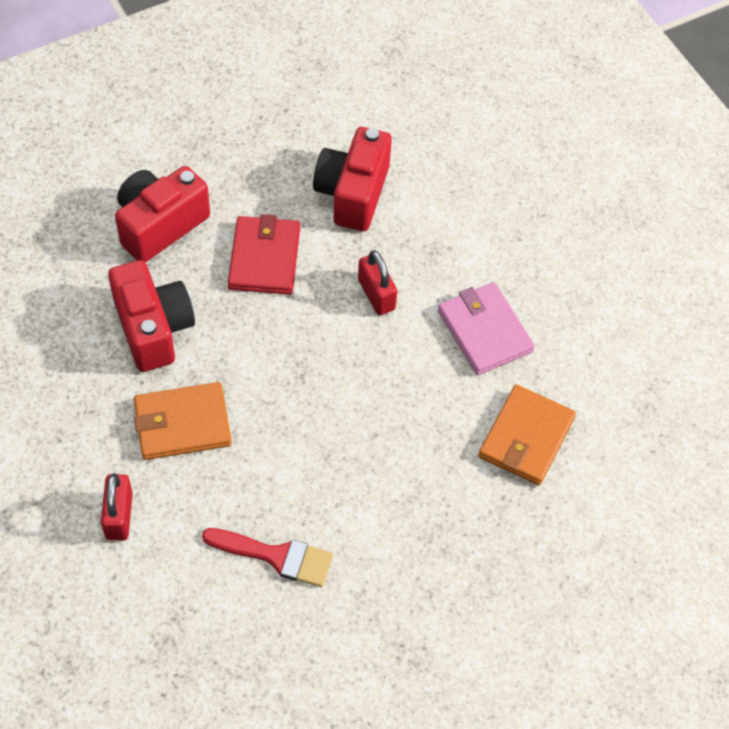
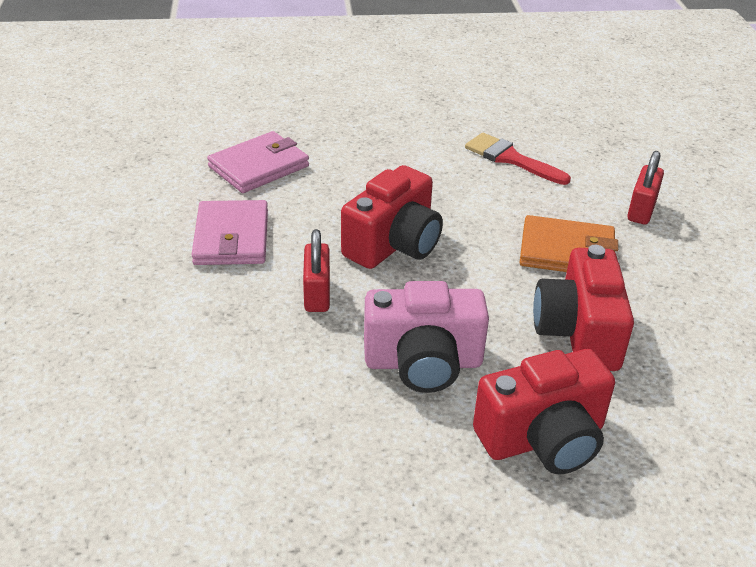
camera: 155 degrees left, 20 degrees down
red wallet [228,214,300,295] -> pink camera [364,281,489,393]
red camera [313,127,392,231] -> red camera moved to [341,165,443,269]
orange wallet [478,385,576,485] -> pink wallet [207,131,309,193]

